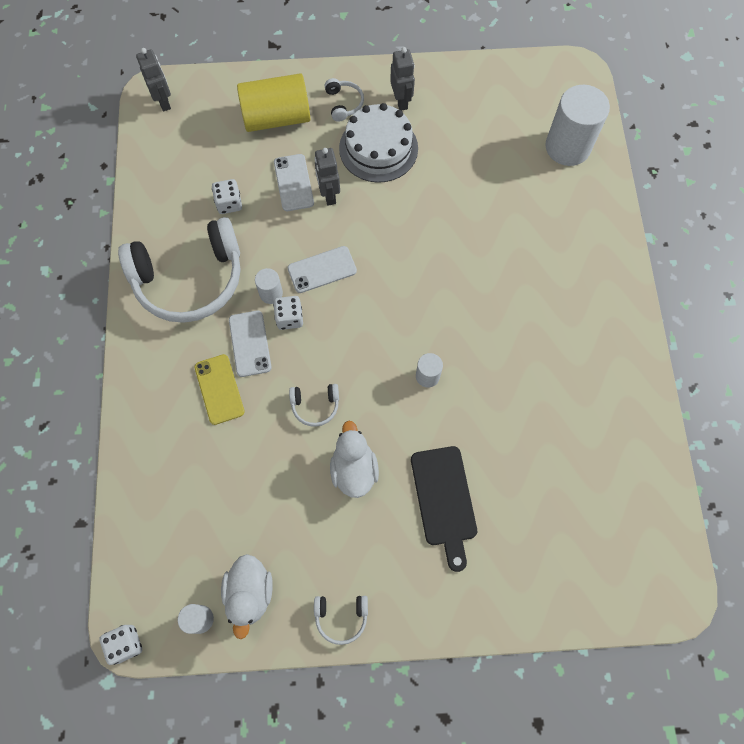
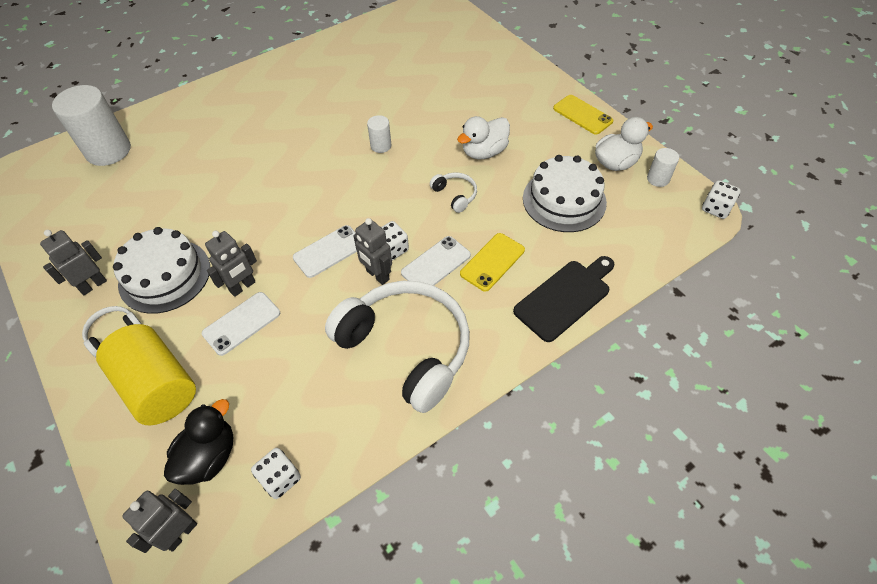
camera: 120 degrees left, 15 degrees down
white dice [212,179,242,214] -> white dice moved to [251,448,301,499]
white cylinder [255,268,283,304] -> grey robot [354,218,392,285]
white phone [288,246,357,293] -> white phone turned 75 degrees counterclockwise [293,225,357,278]
white headphones [314,596,368,645] -> yellow phone [553,95,613,135]
black cutting board [411,446,477,572] -> black cutting board moved to [513,256,615,342]
none -> black duck [164,399,233,485]
none -> white cake [523,155,607,232]

